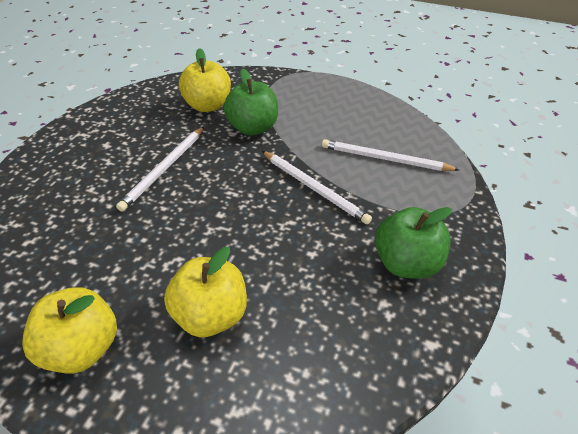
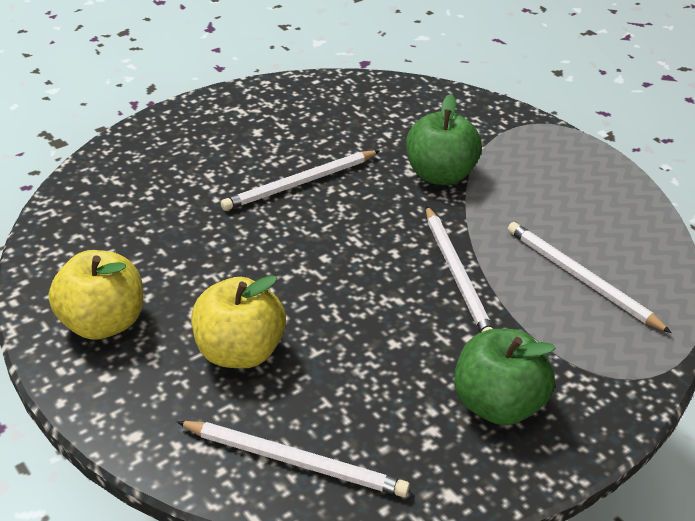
camera: 30 degrees right, 5 degrees down
yellow apple [179,48,231,112] -> none
none -> white pencil [176,421,410,497]

